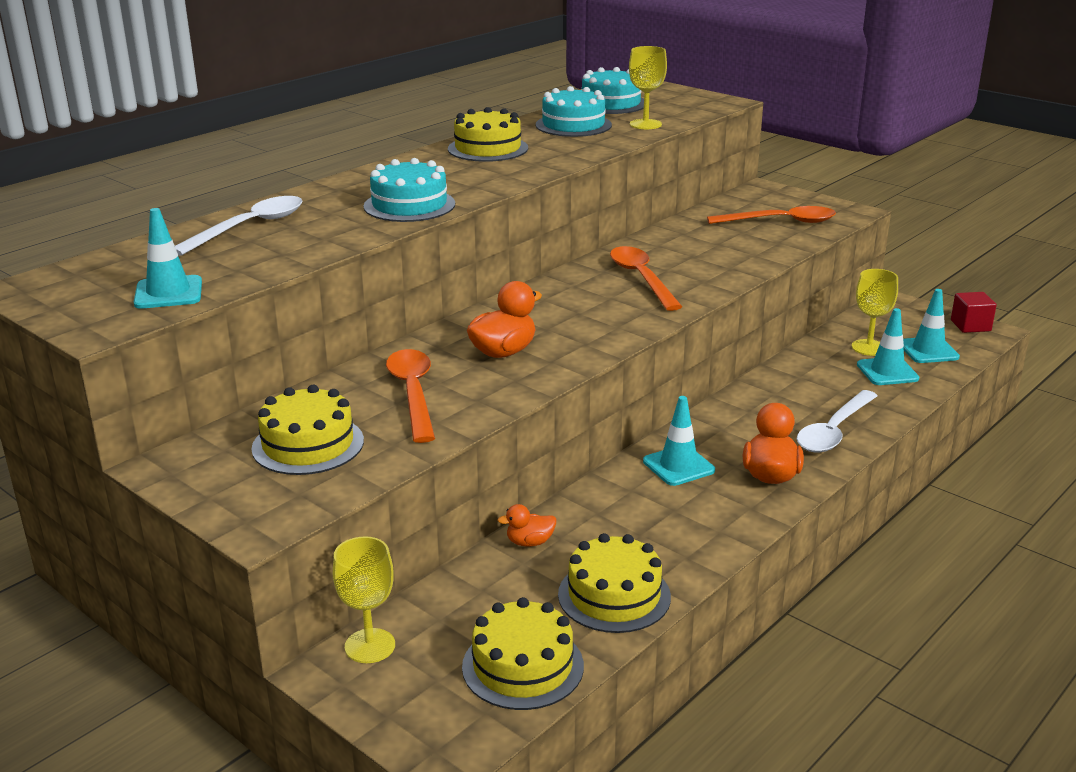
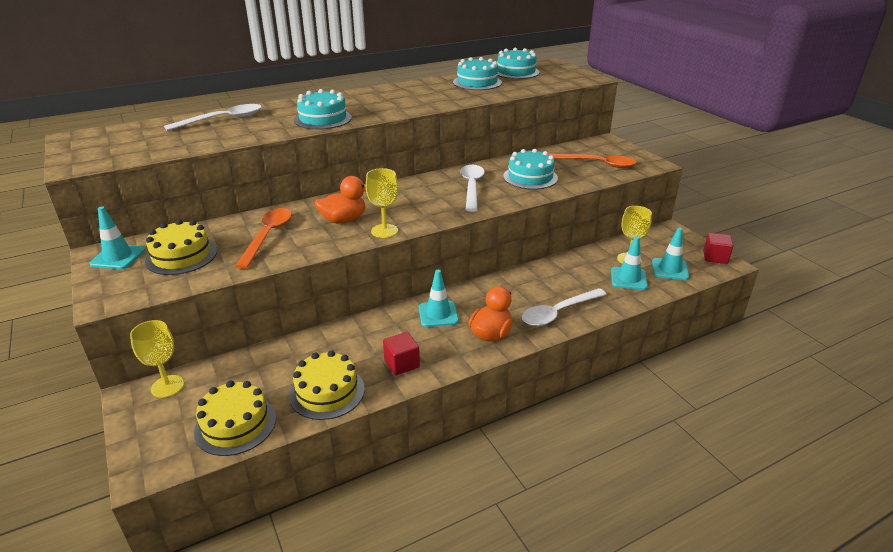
camera: 20 degrees right, 5 degrees up
turquoise traffic cone [134,208,202,309] -> turquoise traffic cone moved to [89,206,145,269]
yellow cake [448,107,528,162] -> none
orange duck [497,504,556,547] -> none
orange spoon [610,246,682,311] -> white spoon [460,165,485,212]
yellow goblet [629,46,667,129] -> yellow goblet moved to [366,168,398,238]
none -> red cube [383,332,420,376]
none -> turquoise cake [503,149,558,189]

